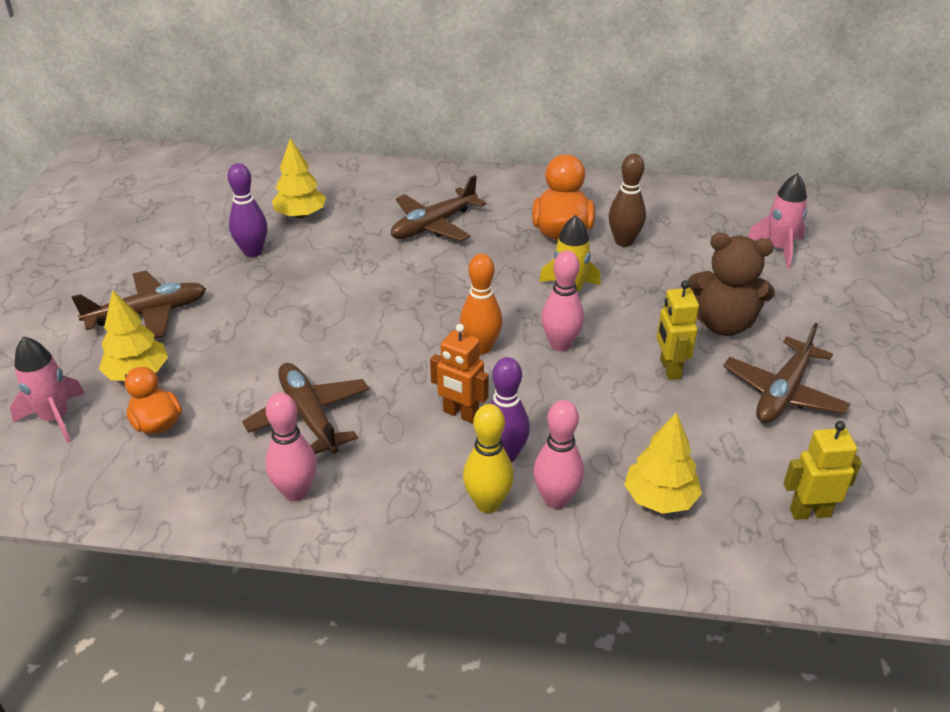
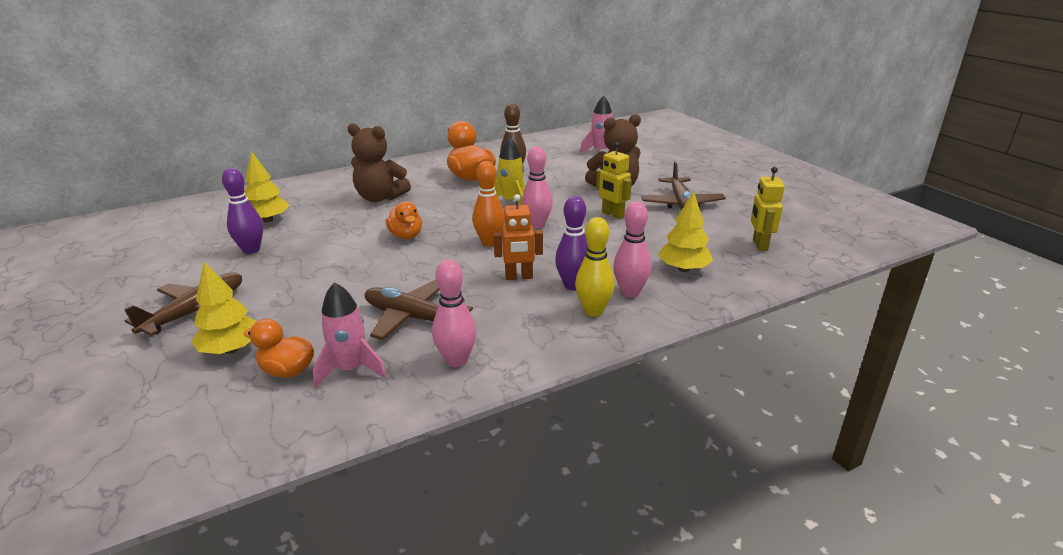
camera: 35 degrees left, 10 degrees down
pink rocket [10,336,85,443] -> pink rocket moved to [313,282,387,388]
brown plane [391,175,486,241] -> brown teddy bear [348,123,411,202]
yellow robot [783,421,862,520] -> yellow robot turned 45 degrees counterclockwise [751,167,785,251]
none -> orange duck [386,201,422,239]

